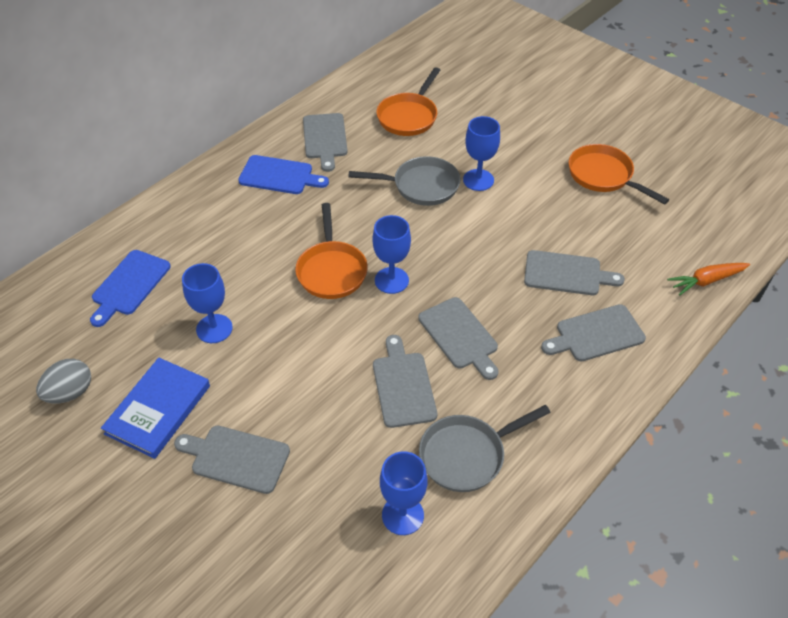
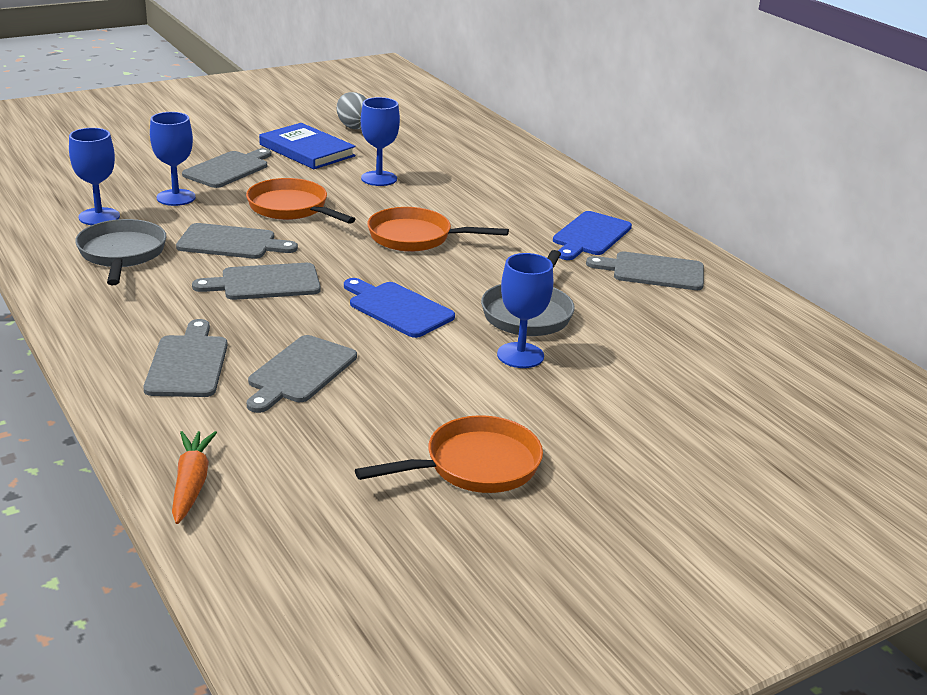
camera: 105 degrees right, 20 degrees down
blue cutting board [90,250,171,327] -> blue cutting board moved to [344,278,455,338]
blue goblet [372,215,411,294] -> blue goblet moved to [150,112,196,206]
orange pan [377,67,440,136] -> orange pan moved to [246,178,355,224]

